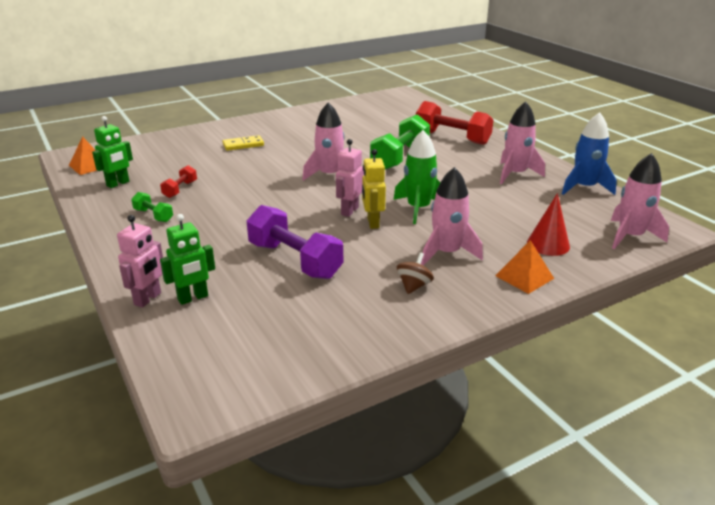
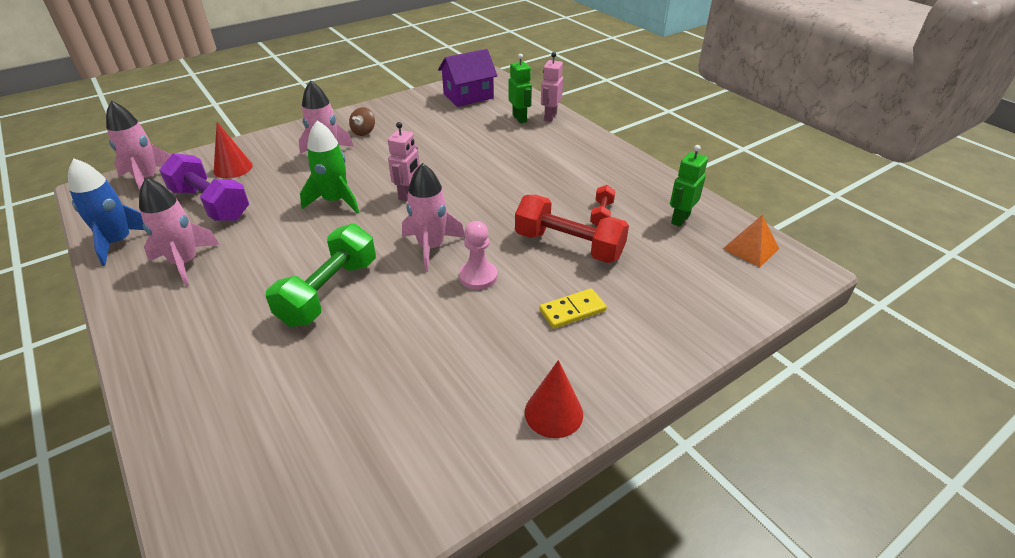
camera: 175 degrees right, 10 degrees up
green dumbbell [131,192,173,222] -> none
green robot [160,214,215,305] -> green robot turned 105 degrees clockwise [509,54,532,123]
purple dumbbell [247,205,343,279] -> purple dumbbell moved to [159,153,249,221]
yellow robot [362,149,386,229] -> none
red dumbbell [416,101,493,145] -> red dumbbell moved to [515,195,629,263]
orange pyramid [495,240,554,294] -> none
none -> purple house [438,49,498,107]
none -> pink pawn [459,221,497,290]
none -> red cone [525,360,583,438]

